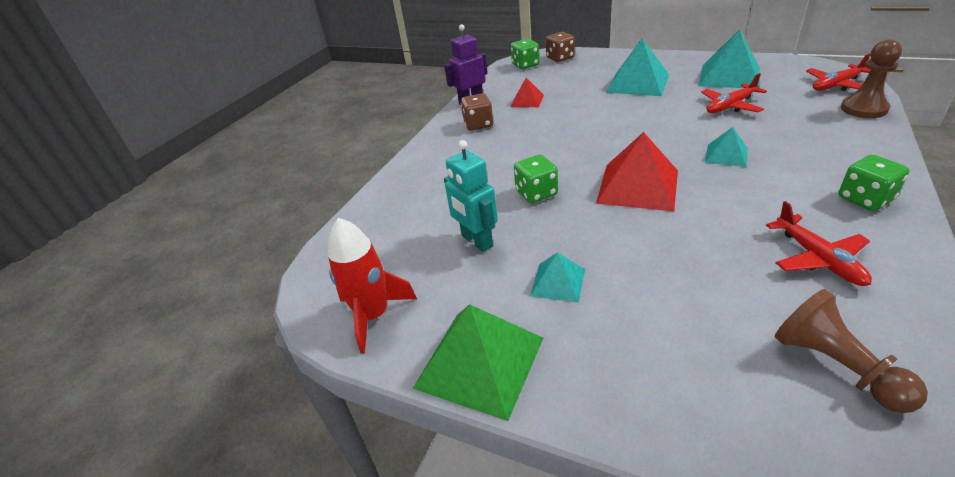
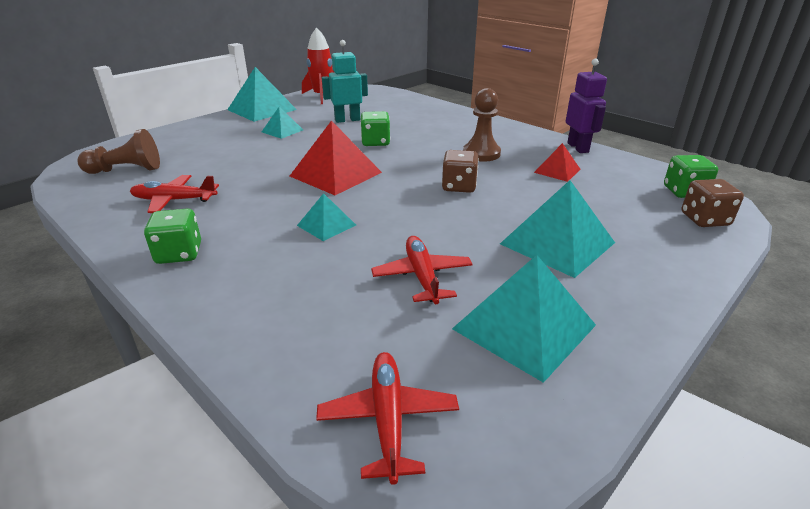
camera: 105 degrees right, 5 degrees down
green pyramid [413,304,543,421] -> turquoise pyramid [227,67,297,122]
brown dice [461,93,493,131] -> brown dice moved to [442,150,479,193]
brown pawn [841,39,902,118] -> brown pawn moved to [463,88,501,161]

